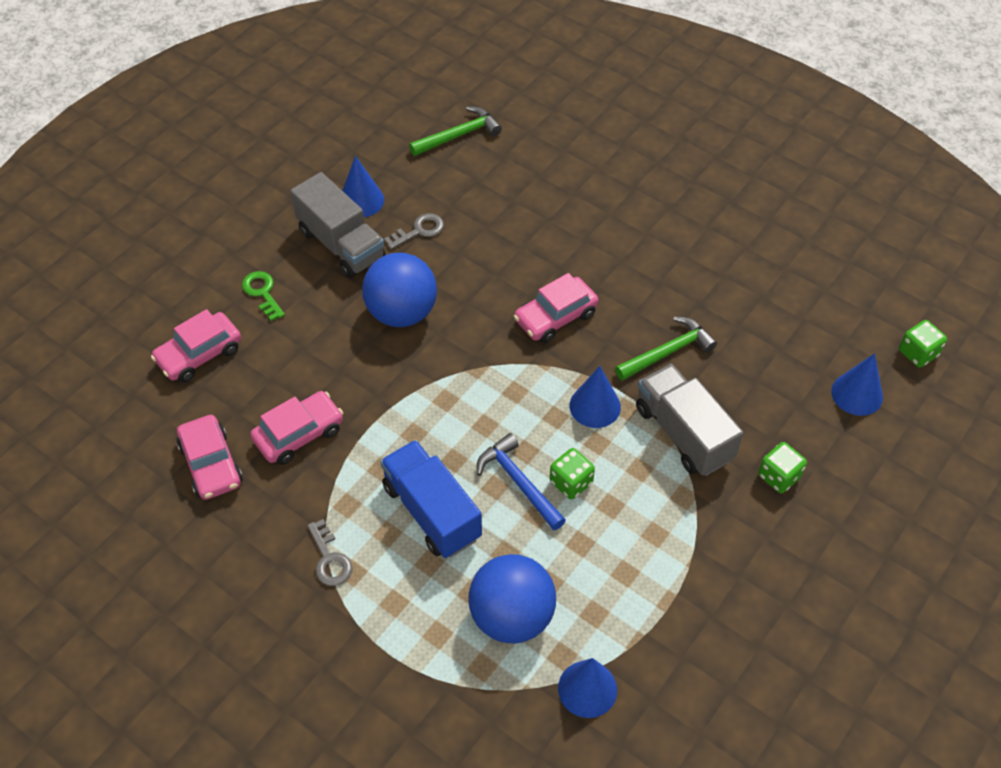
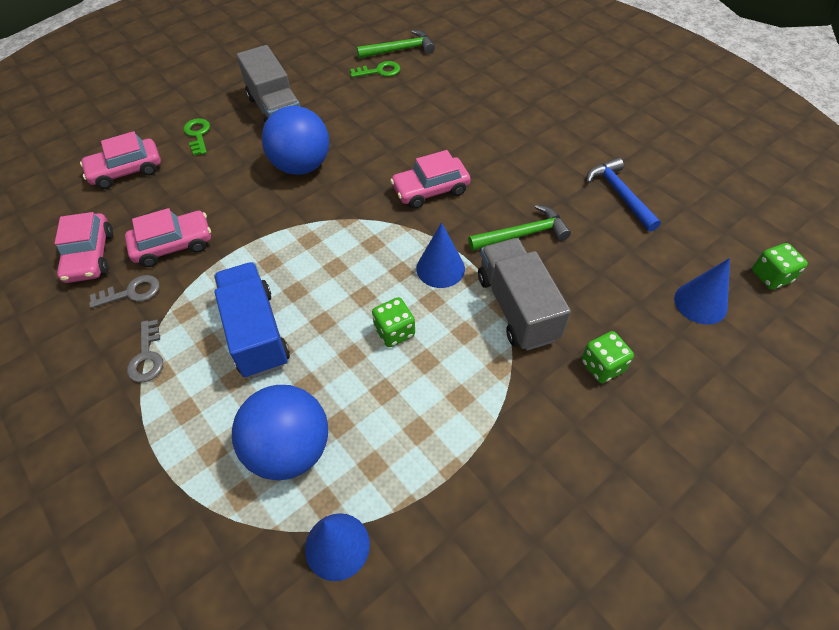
camera: 15 degrees right, 0 degrees up
blue cone [342,156,384,217] -> none
grey key [384,213,444,250] -> grey key moved to [89,275,159,308]
blue hammer [477,433,566,531] -> blue hammer moved to [586,157,661,232]
none -> green key [350,61,400,78]

